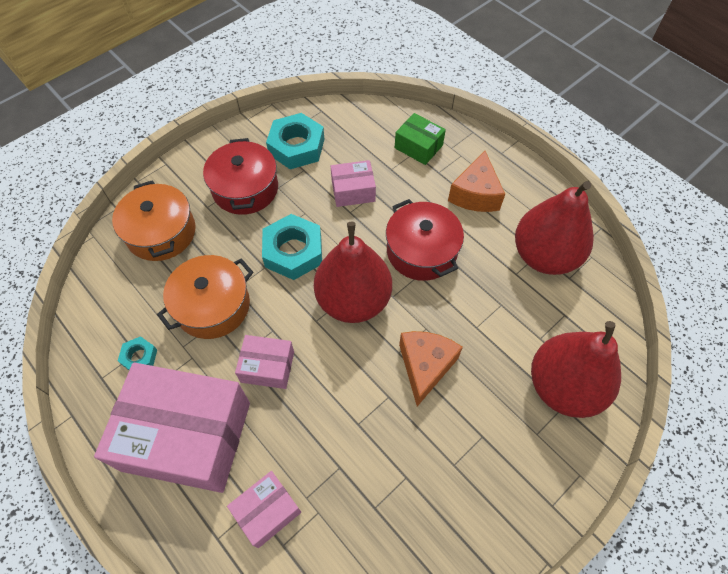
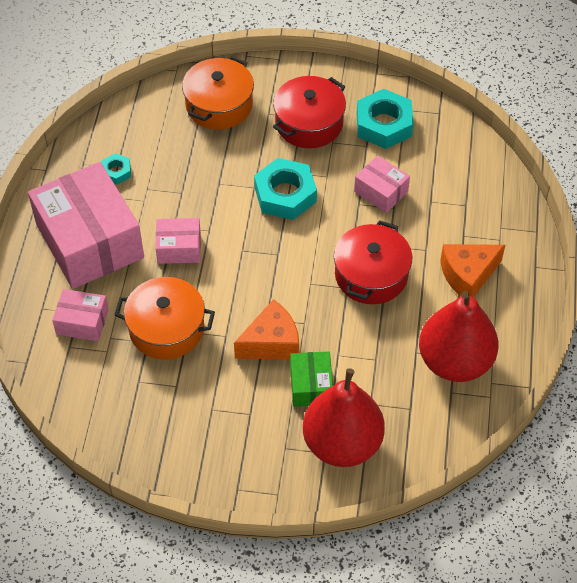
camera: 50 degrees right, 5 degrees down
orange pot [157,255,253,339] -> orange pot moved to [114,277,215,360]
pink box [235,335,294,389] -> pink box turned 60 degrees counterclockwise [156,218,201,264]
red pear [314,221,392,323] -> none
green box [395,113,446,165] -> green box moved to [290,351,333,407]

